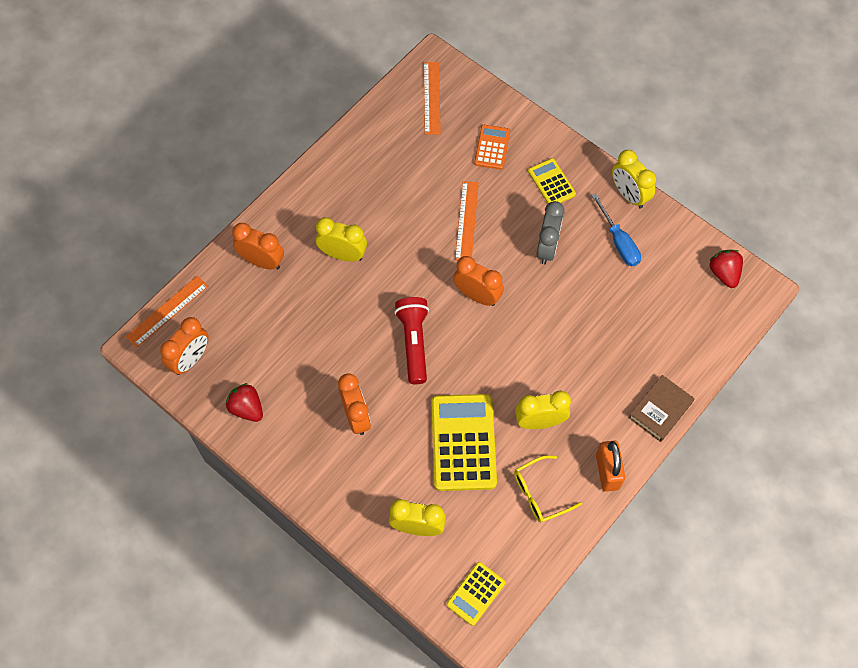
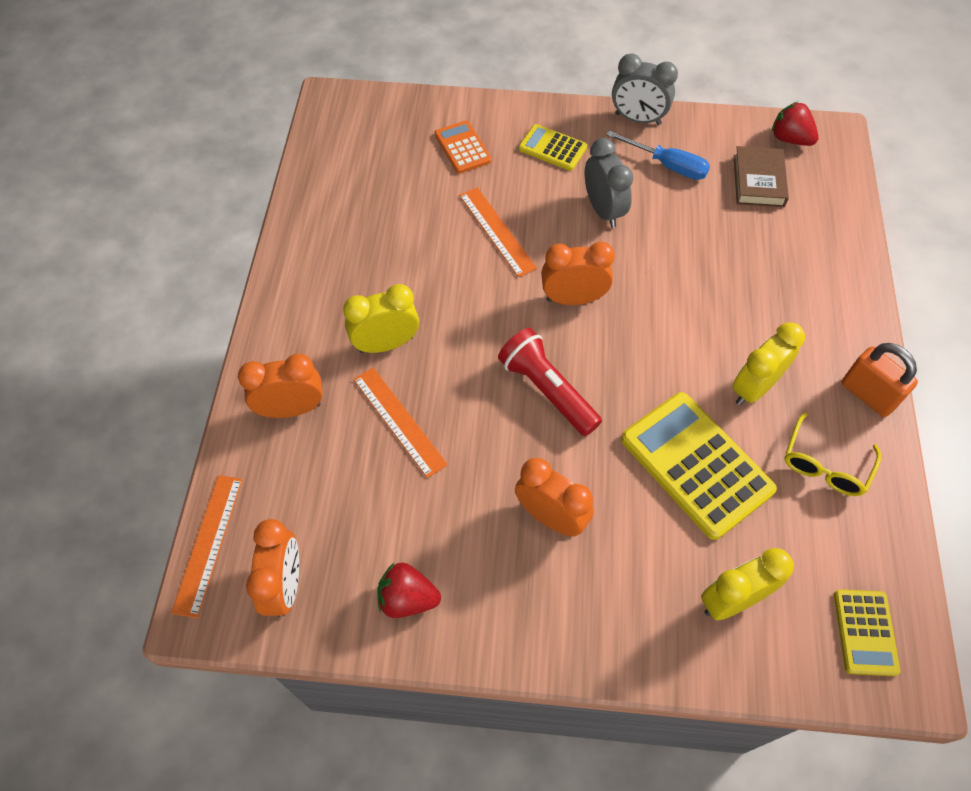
camera: 35 degrees left, 5 degrees down
orange ruler [424,62,441,135] -> orange ruler moved to [353,368,448,478]
yellow clock [612,150,656,209] -> grey clock [612,53,678,125]
brown book [629,375,695,442] -> brown book moved to [734,146,789,207]

